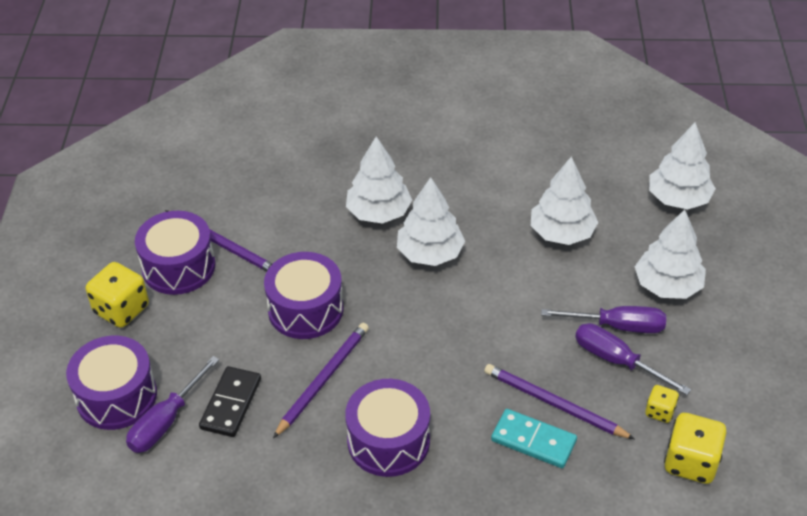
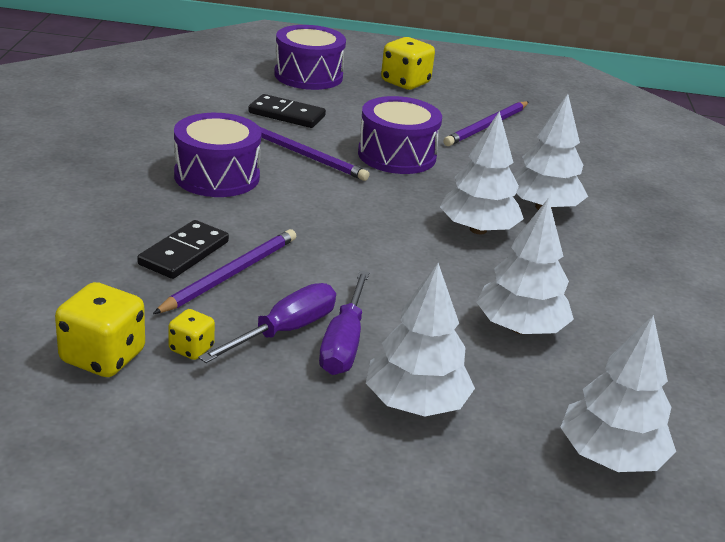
camera: 90 degrees right, 15 degrees down
purple screwdriver [126,356,219,453] -> none
purple drum [135,211,215,295] -> none
turquoise domino [491,409,577,468] -> black domino [137,220,229,279]

